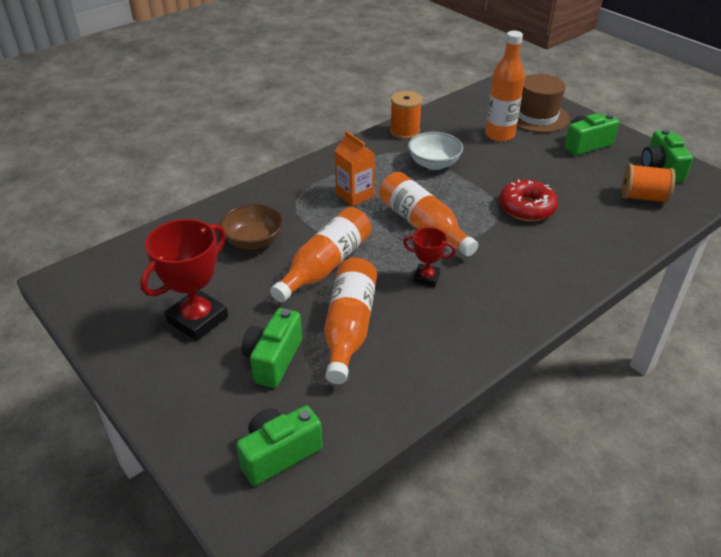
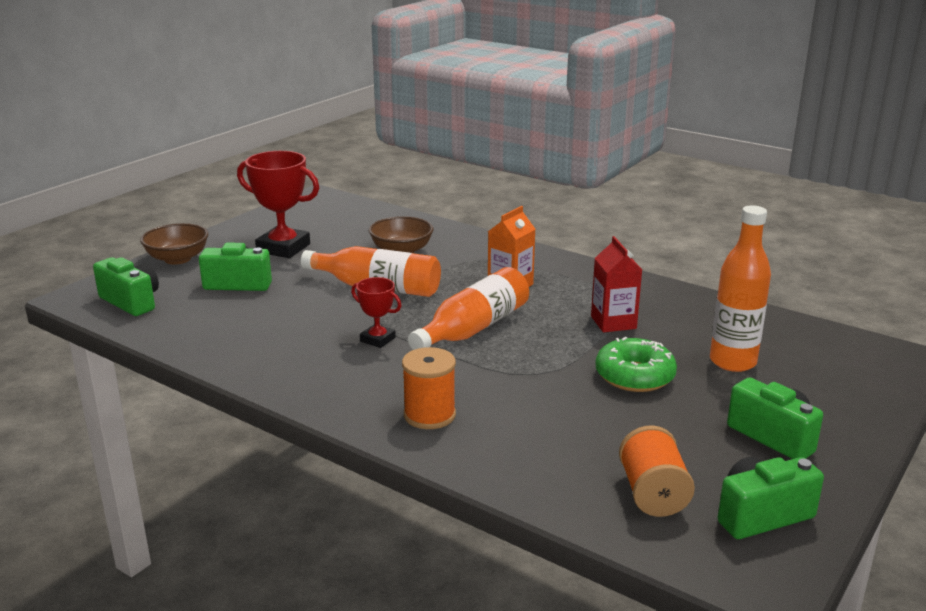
camera: 75 degrees right, 15 degrees down
orange bottle [324,258,377,384] -> none
orange spool [390,91,422,139] -> orange spool moved to [402,347,456,429]
red trophy [403,227,456,287] -> red trophy turned 60 degrees counterclockwise [351,277,402,348]
white bowl [408,132,463,170] -> red carton [591,236,642,333]
red donut [499,179,558,221] -> none
brown hat [517,74,570,133] -> none
none -> brown bowl [140,223,208,265]
none -> green donut [595,337,677,392]

